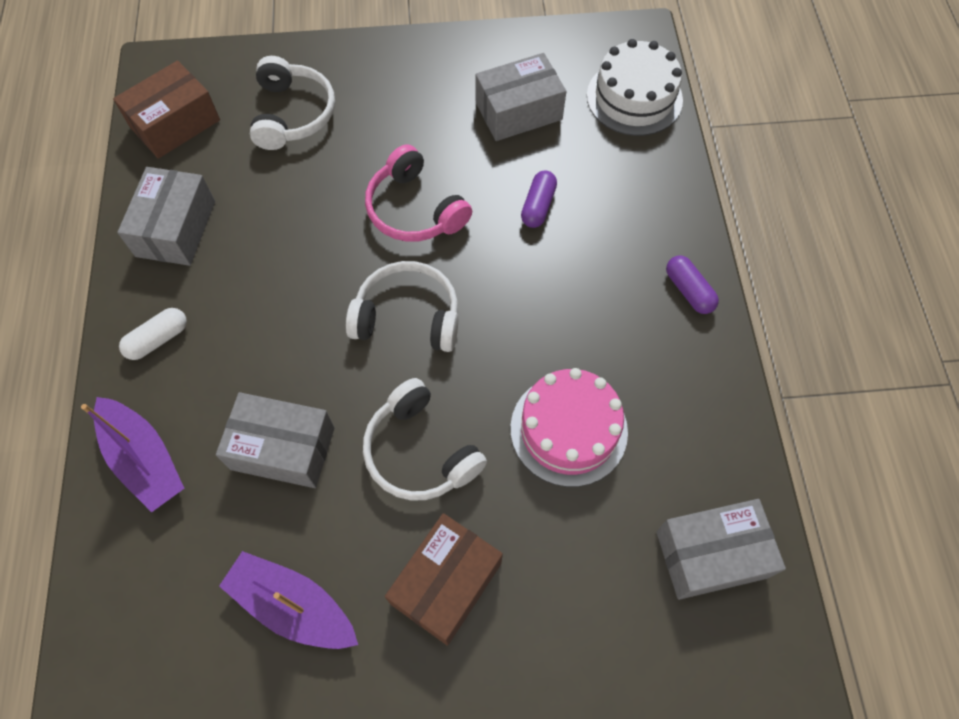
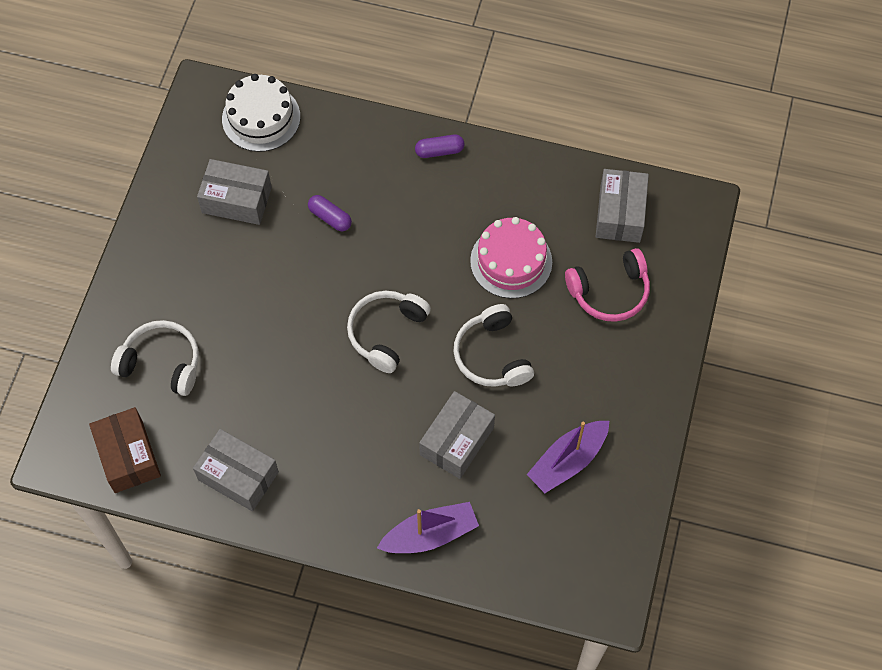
camera: 70 degrees left, 0 degrees up
white capsule [119,308,187,360] -> none
white headphones [363,378,487,501] -> white headphones turned 90 degrees clockwise [453,304,534,387]
pink headphones [365,144,472,242] -> pink headphones moved to [565,248,650,322]
brown box [385,513,503,646] -> none
grey box [475,53,566,141] -> grey box turned 75 degrees counterclockwise [197,159,272,225]

